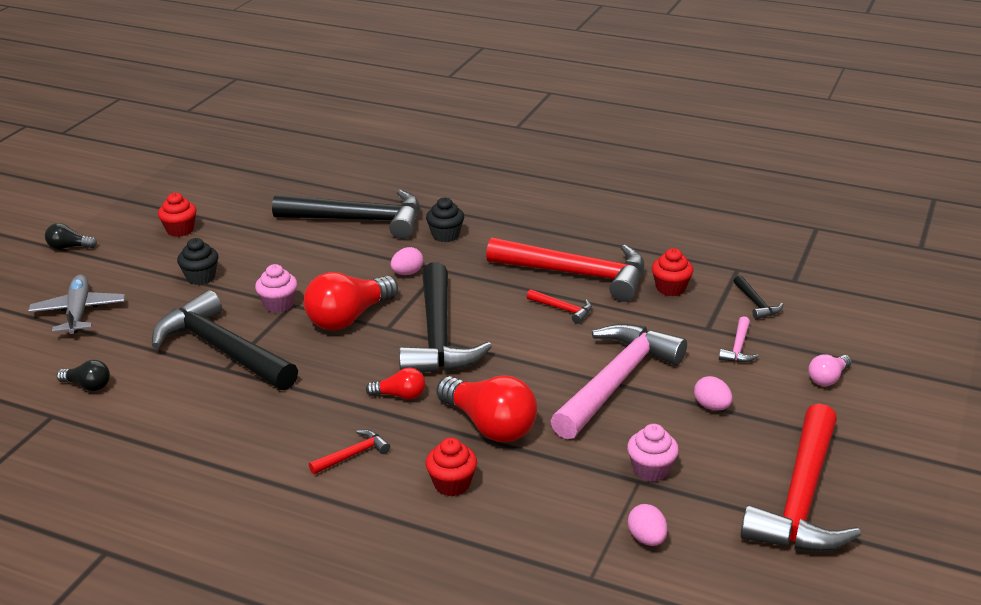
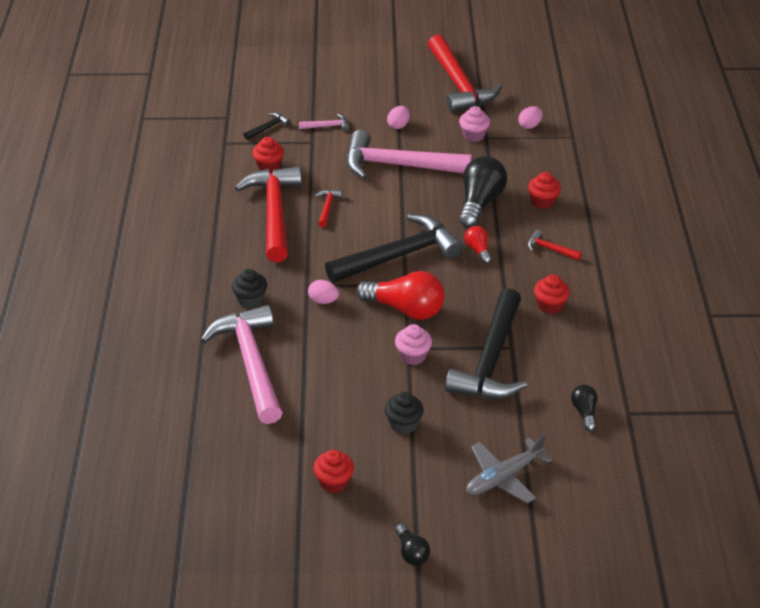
camera: 115 degrees left, 10 degrees up
black hammer [272,189,419,239] -> pink hammer [201,305,283,424]
red light bulb [436,376,537,442] -> black light bulb [459,156,507,228]
red hammer [740,403,861,552] -> red hammer turned 75 degrees clockwise [428,35,502,113]
pink light bulb [808,354,852,386] -> none
none -> red cupcake [534,274,570,314]

